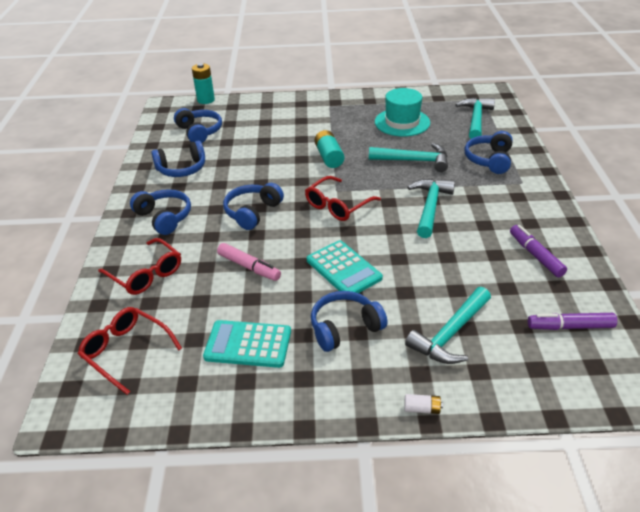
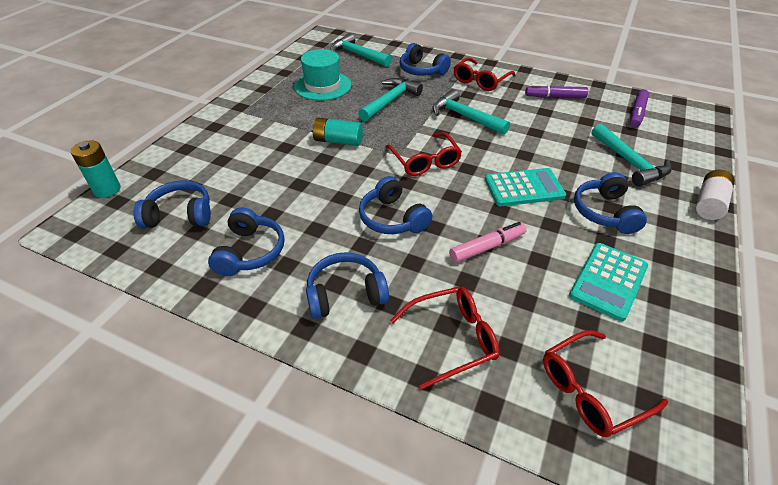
camera: 65 degrees left, 5 degrees up
white battery [404,394,443,414] -> white battery [696,169,735,220], size x1.85
none -> red glasses [454,57,516,91]

